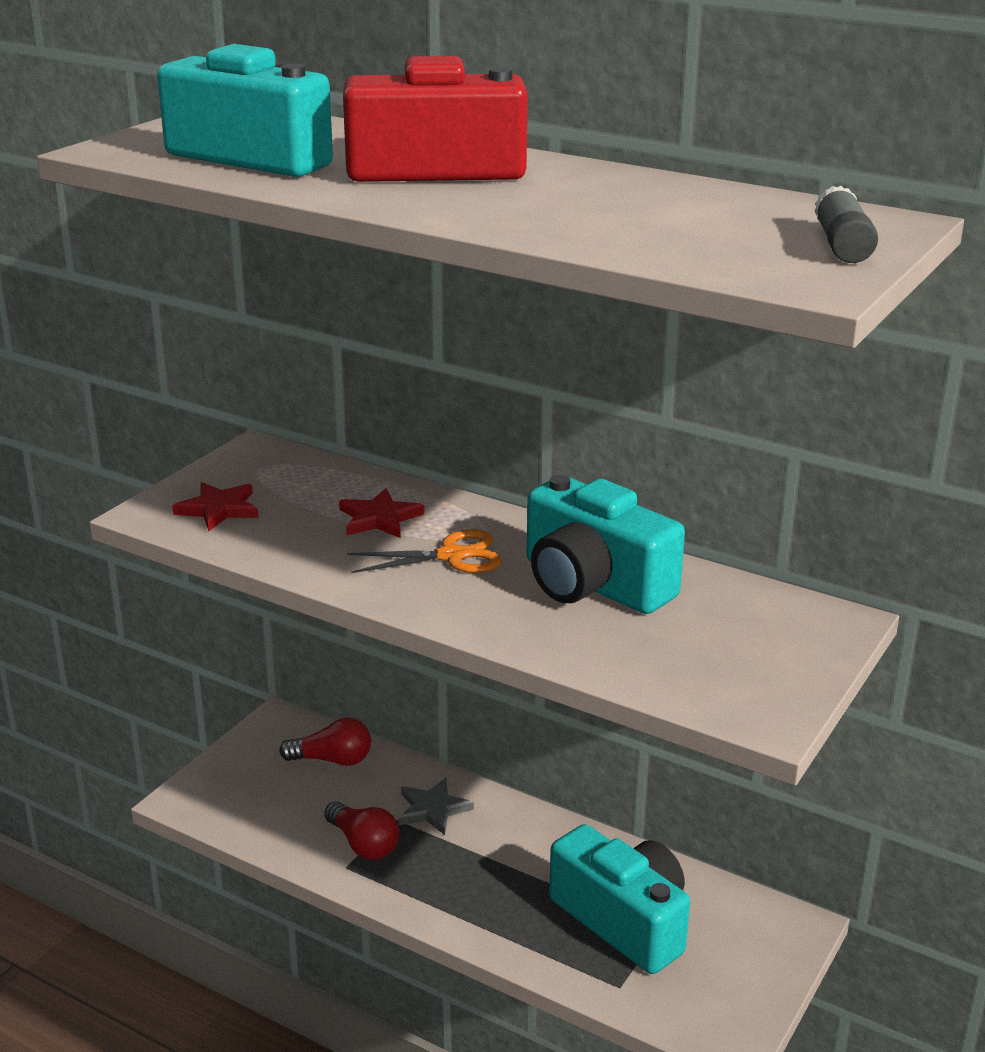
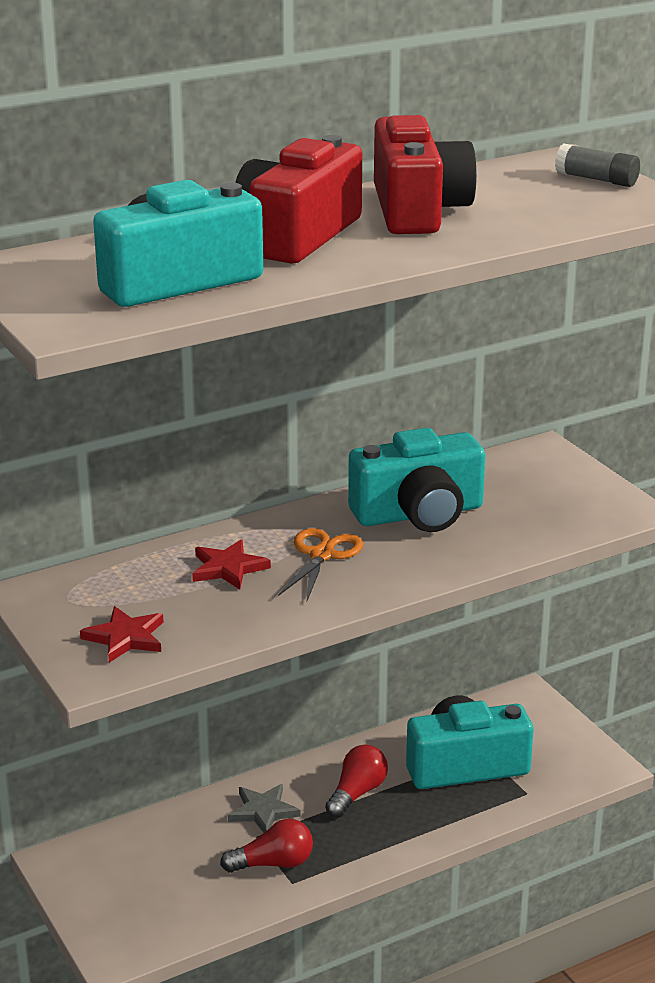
camera: 60 degrees left, 0 degrees up
red light bulb [279,718,371,766] -> red light bulb moved to [325,745,388,818]
none -> red camera [374,115,477,234]

